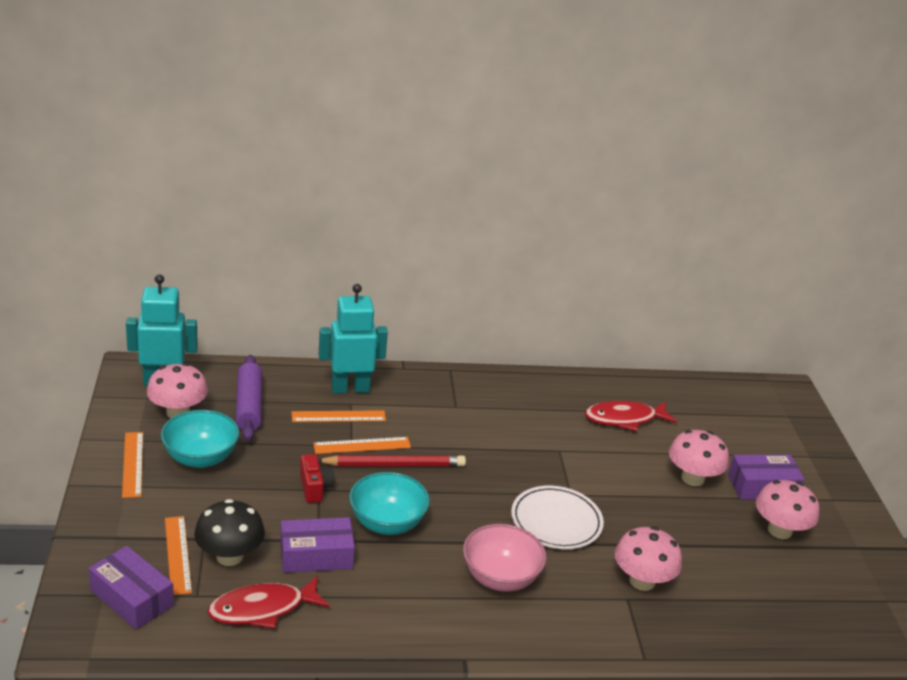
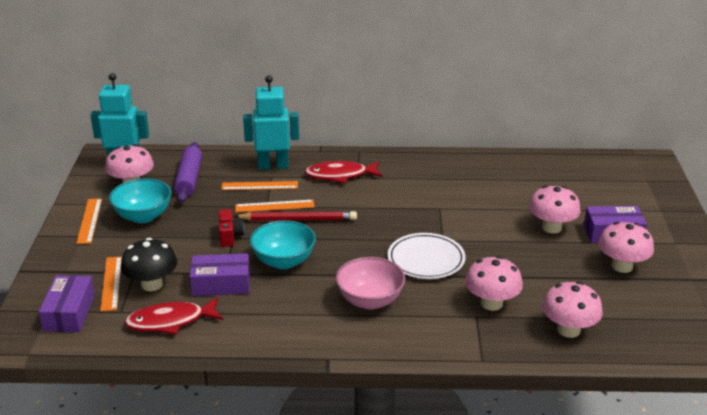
camera: 10 degrees right, 0 degrees up
purple box [89,546,174,629] -> purple box turned 45 degrees clockwise [39,275,95,332]
red fish [585,401,677,431] -> red fish moved to [305,161,383,183]
none -> pink mushroom [542,282,603,338]

